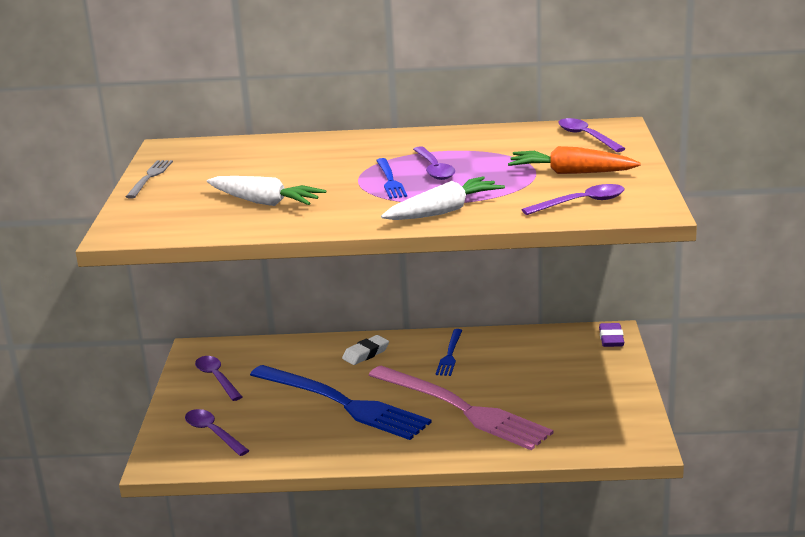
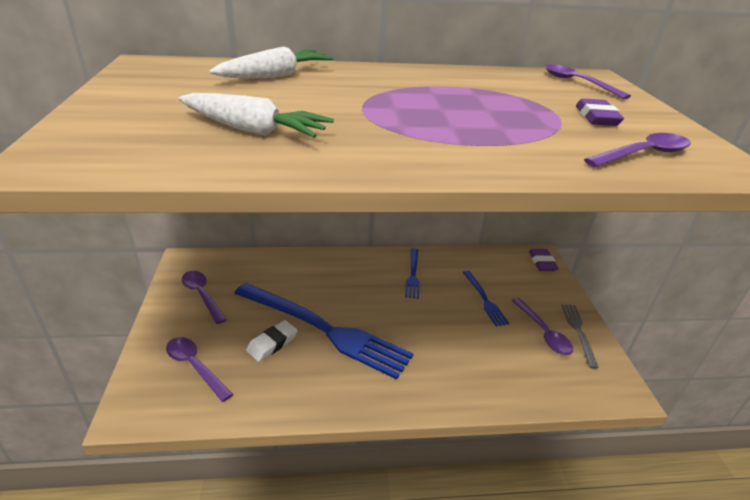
camera: 10 degrees left, 10 degrees up
grey fork [126,160,173,199] -> grey fork moved to [561,304,599,369]
white eraser [342,335,389,365] -> white eraser moved to [246,320,298,362]
pink fork [369,366,553,450] -> none
blue fork [376,158,407,199] -> blue fork moved to [463,271,509,326]
white carrot [381,176,505,220] -> white carrot moved to [209,46,334,79]
purple spoon [413,146,455,180] -> purple spoon moved to [511,298,573,355]
orange carrot [508,146,641,174] -> purple eraser [576,98,624,126]

